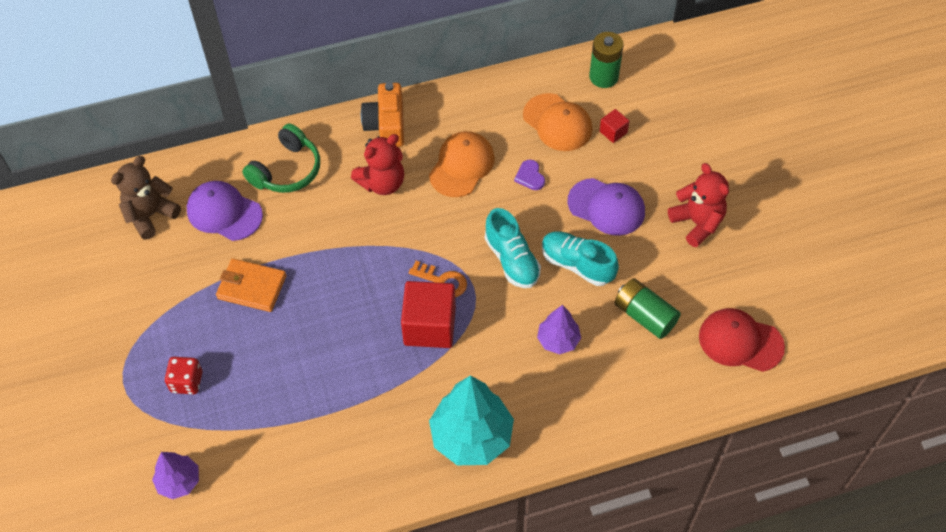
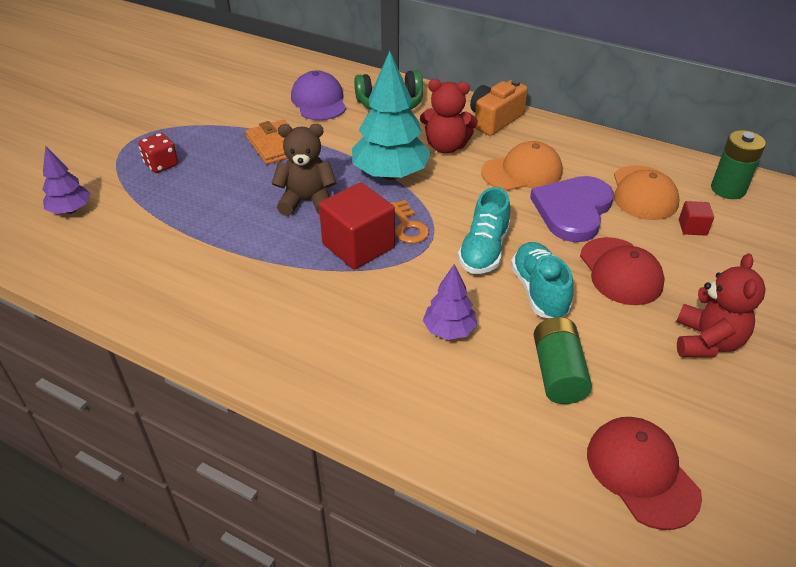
camera: 45 degrees right, 15 degrees down
brown teddy bear [111,156,181,239] -> brown teddy bear moved to [271,124,337,216]
turquoise tree [429,375,514,465] -> turquoise tree moved to [352,51,431,180]
purple heart [514,160,545,190] -> purple heart [530,176,614,242], size x2.38
purple cap [568,178,645,236] -> red cap [580,237,665,305]

